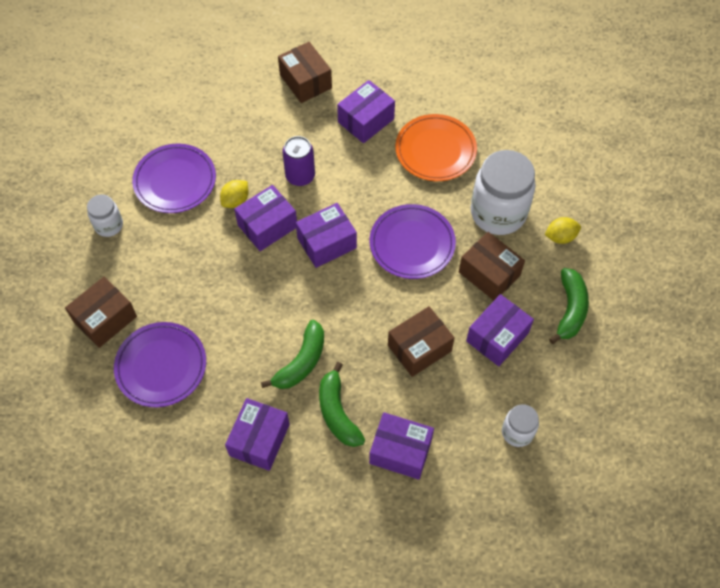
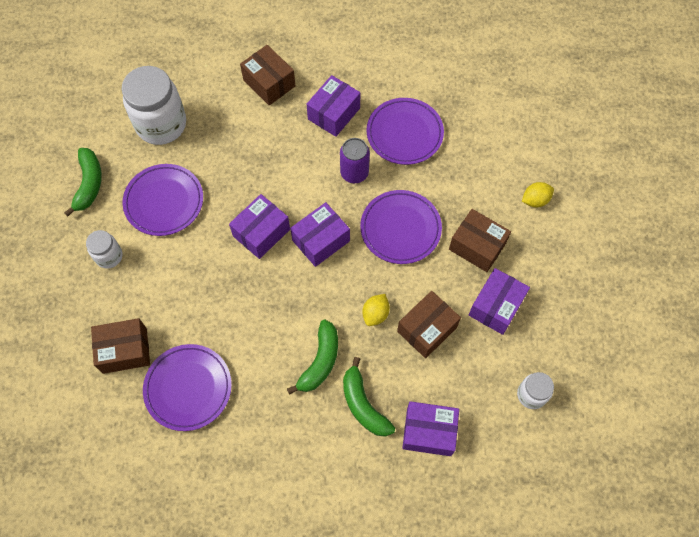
camera: 10 degrees left, 5 degrees up
brown box [65,277,137,348] -> brown box turned 45 degrees clockwise [91,318,150,374]
yellow lemon [220,180,249,208] -> yellow lemon moved to [362,294,390,326]
purple box [225,398,290,471] -> none
purple can [282,136,315,186] -> purple can moved to [340,138,370,183]
orange plate [395,114,477,181] -> purple plate [367,98,444,165]
white jar [471,150,536,235] -> white jar moved to [122,66,186,145]
green banana [549,268,589,344] -> green banana moved to [64,148,102,217]

